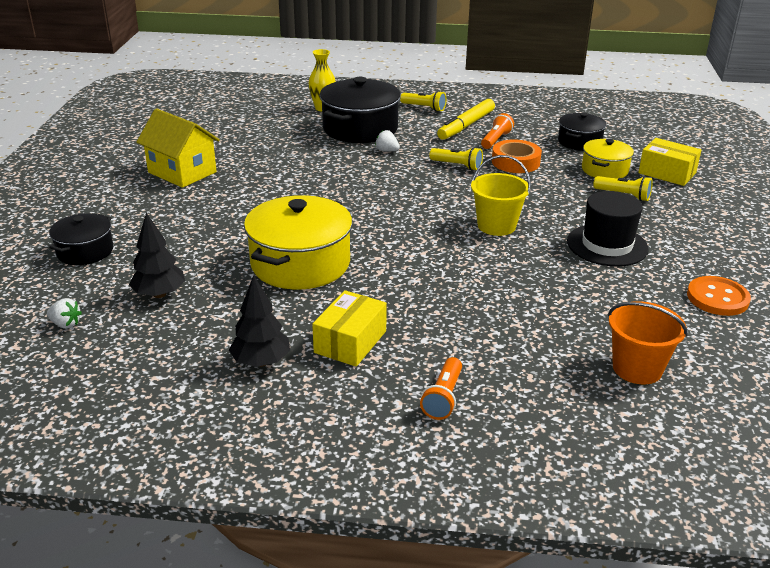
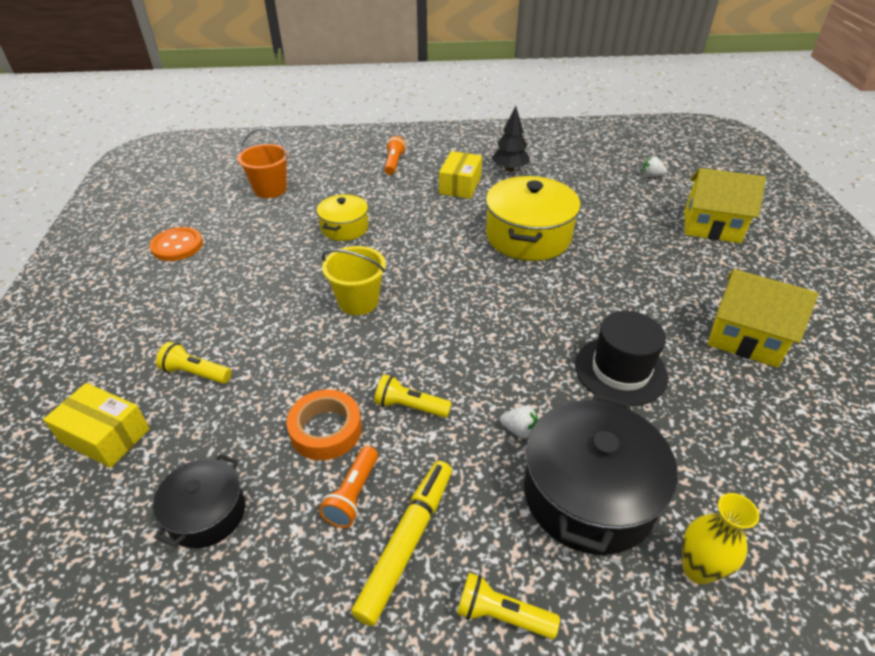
camera: 170 degrees right, 10 degrees up
black pot [49,213,113,265] -> yellow house [684,168,766,243]
black tree [129,212,185,298] -> none
black hat [567,191,649,267] -> black hat moved to [575,311,668,406]
yellow pot [582,139,634,179] -> yellow pot moved to [317,194,368,241]

